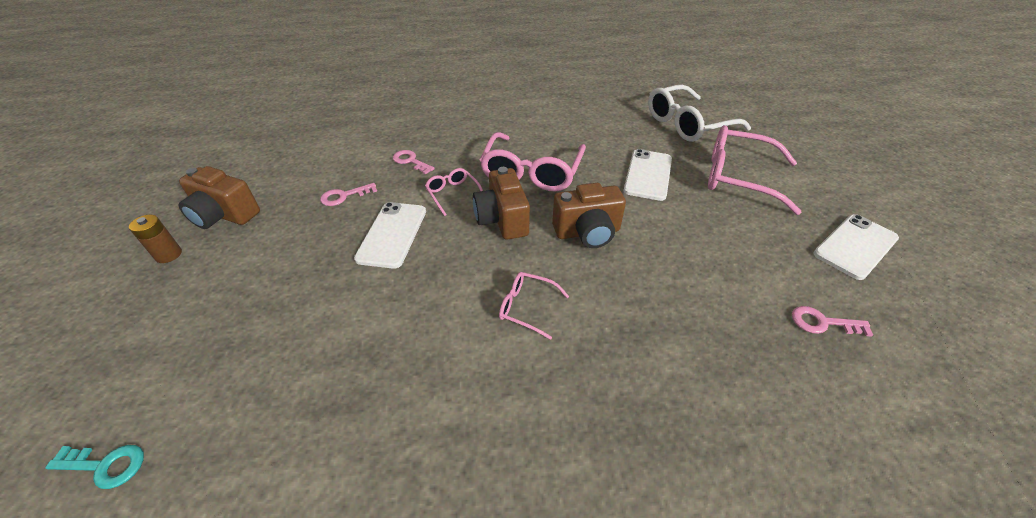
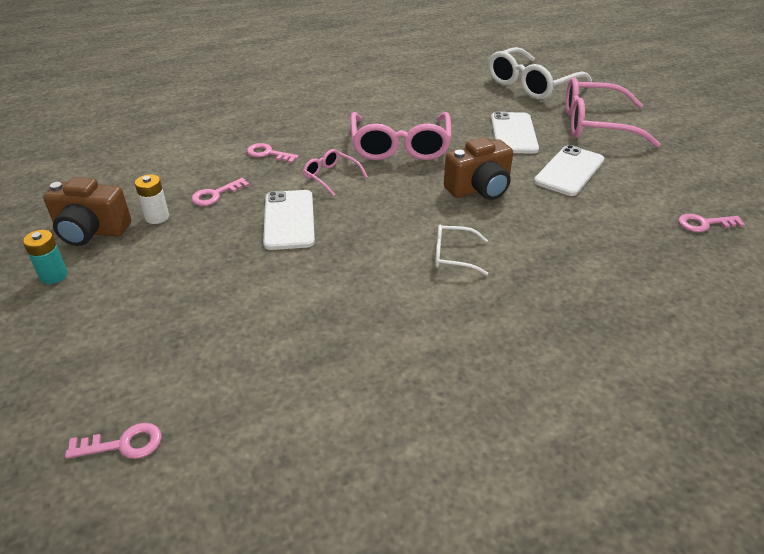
camera: 15 degrees left, 5 degrees down
turquoise key [45,445,144,489] -> pink key [65,423,162,459]
brown battery [129,215,182,263] -> turquoise battery [23,230,68,284]
brown camera [473,167,530,240] -> none
pink glasses [499,272,569,340] -> white glasses [435,224,488,275]
white phone [813,214,899,280] -> white phone moved to [534,145,604,196]
none -> white battery [135,174,169,224]

